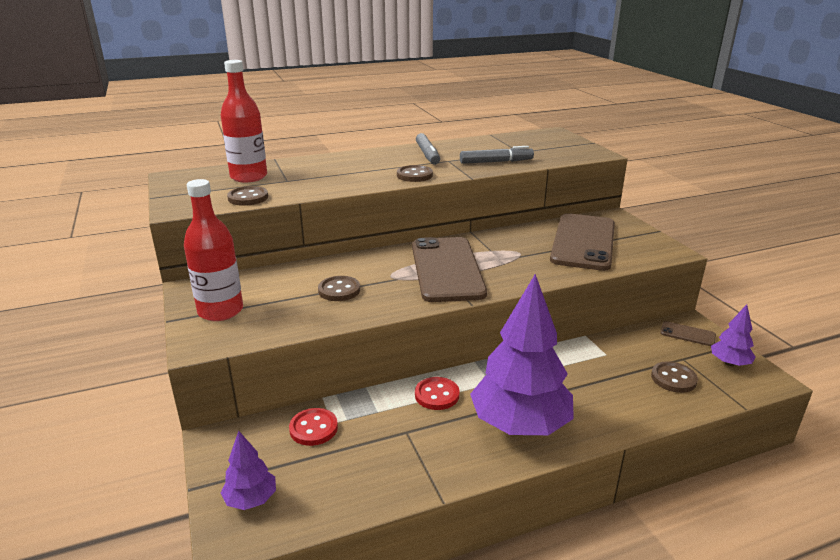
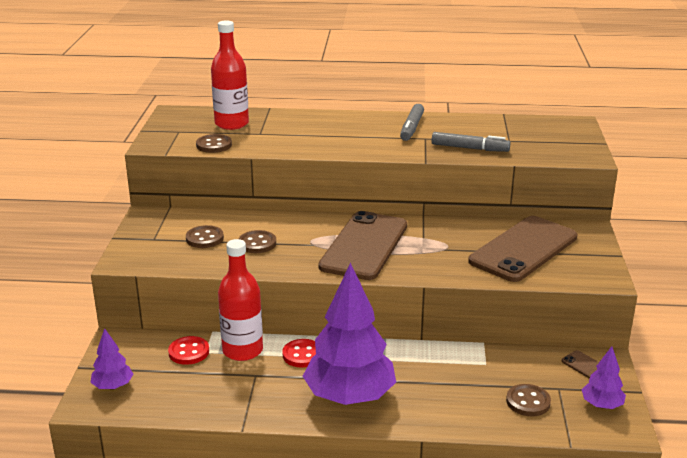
camera: 25 degrees right, 0 degrees up
red bottle [184,179,243,321] -> red bottle moved to [218,239,263,361]
brown button [397,165,433,182] -> brown button moved to [186,225,224,248]

